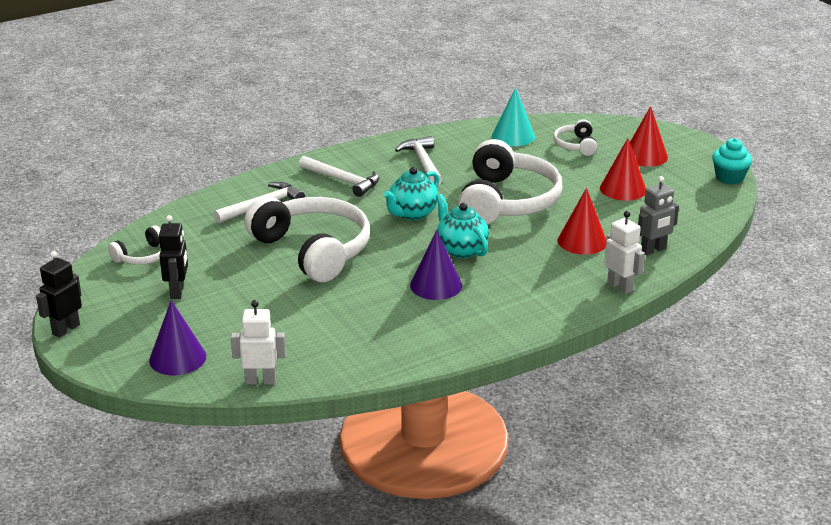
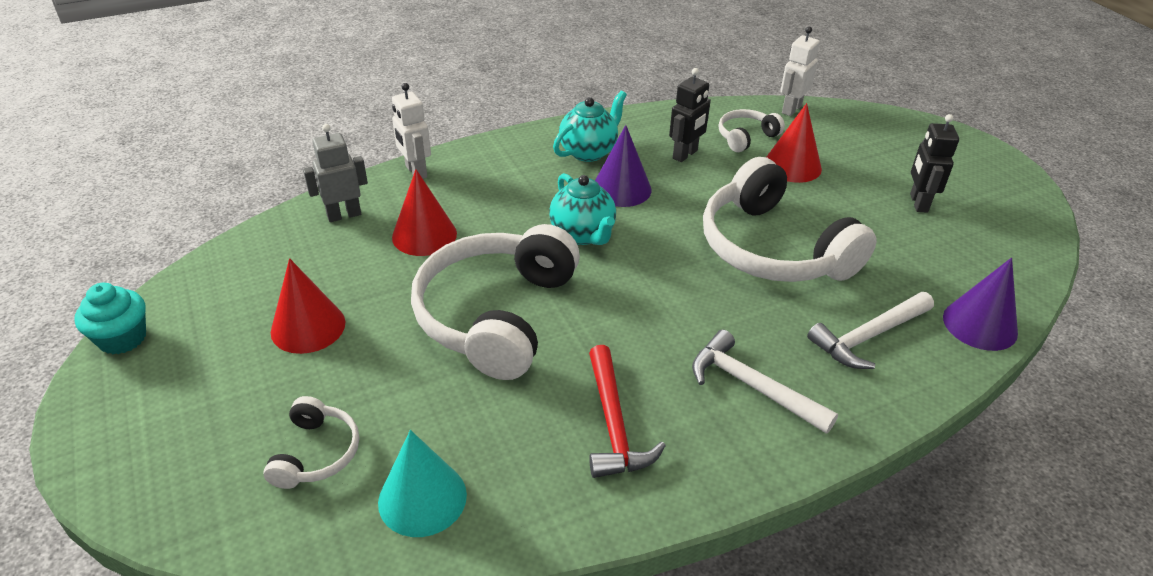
camera: 175 degrees left, 10 degrees up
black robot [36,251,82,338] -> black robot moved to [669,68,711,162]
white headphones [108,225,161,265] -> white headphones moved to [718,109,785,152]
purple cone [149,300,206,376] -> purple cone moved to [943,257,1018,351]
white robot [231,300,286,385] -> white robot turned 120 degrees clockwise [780,26,820,116]
turquoise teapot [383,167,439,220] -> turquoise teapot moved to [553,90,627,162]
white hammer [395,136,442,186] -> red hammer [589,345,666,478]
red cone [630,106,668,167] -> red cone moved to [767,103,822,183]

